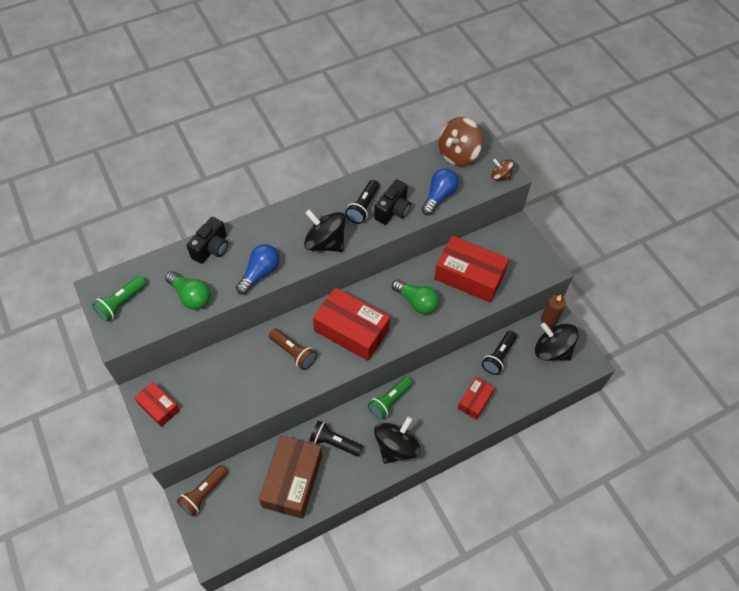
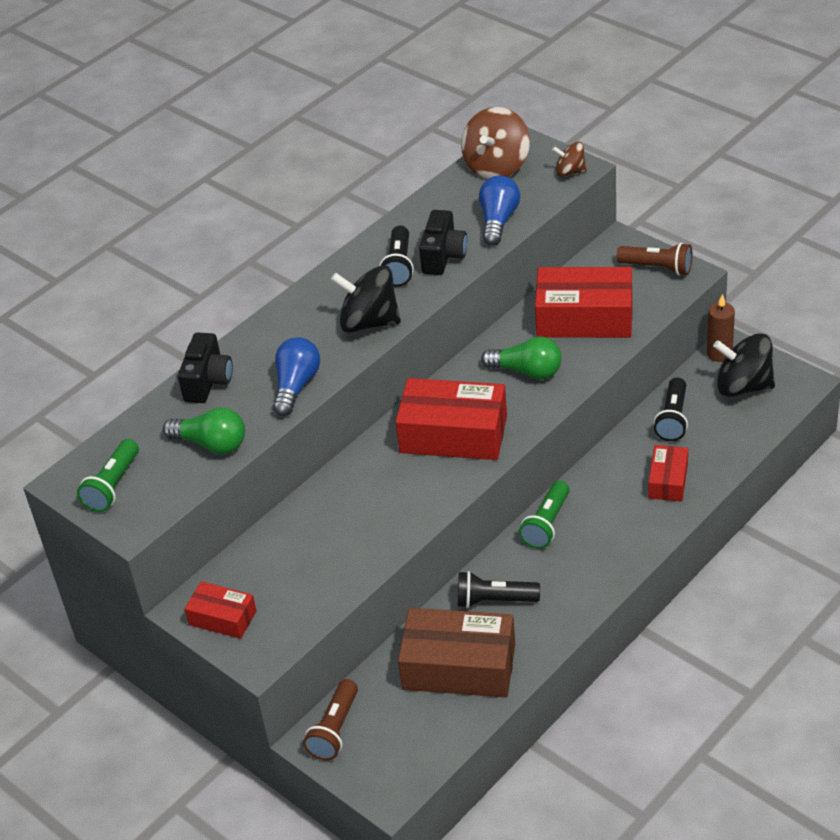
camera: 15 degrees left, 15 degrees down
brown box [259,436,322,519] -> brown box turned 75 degrees counterclockwise [398,608,515,698]
brown flashlight [269,329,317,370] -> brown flashlight moved to [616,242,692,276]
black spinning top [374,417,421,464] -> none

